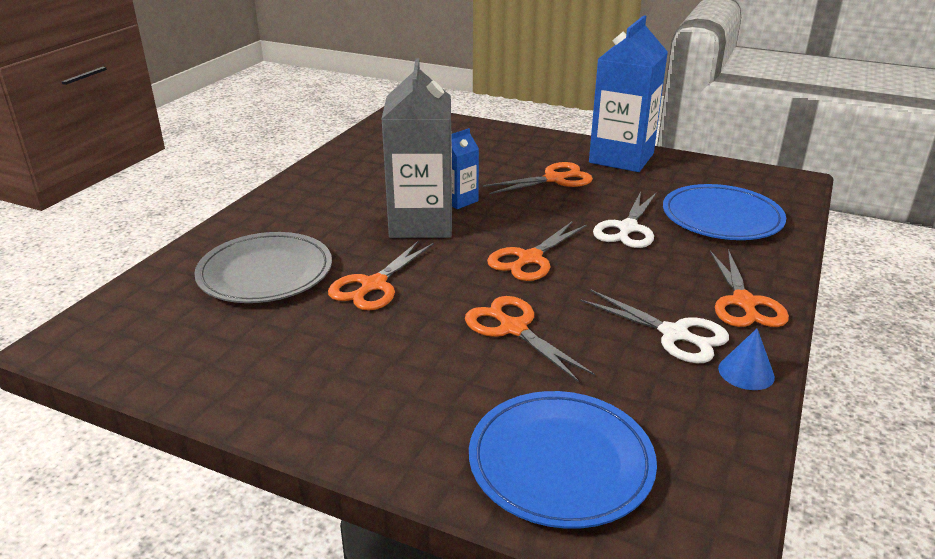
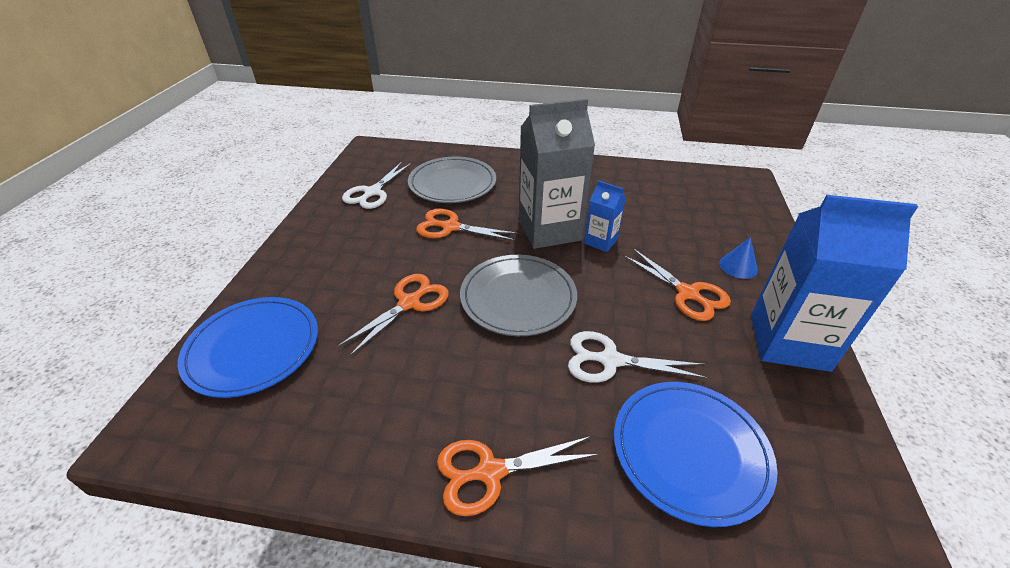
camera: 75 degrees right, 10 degrees up
orange scissors [487,221,587,281] -> grey plate [460,255,577,336]
white scissors [580,289,729,363] -> white scissors moved to [342,162,412,209]
blue cone [718,329,775,390] -> blue cone moved to [719,237,758,279]

